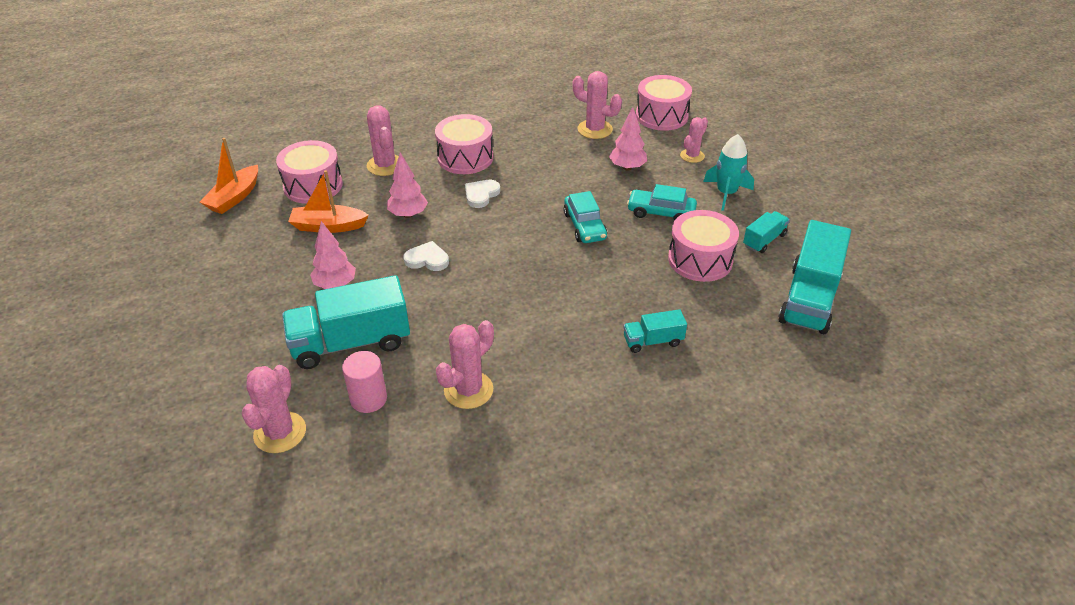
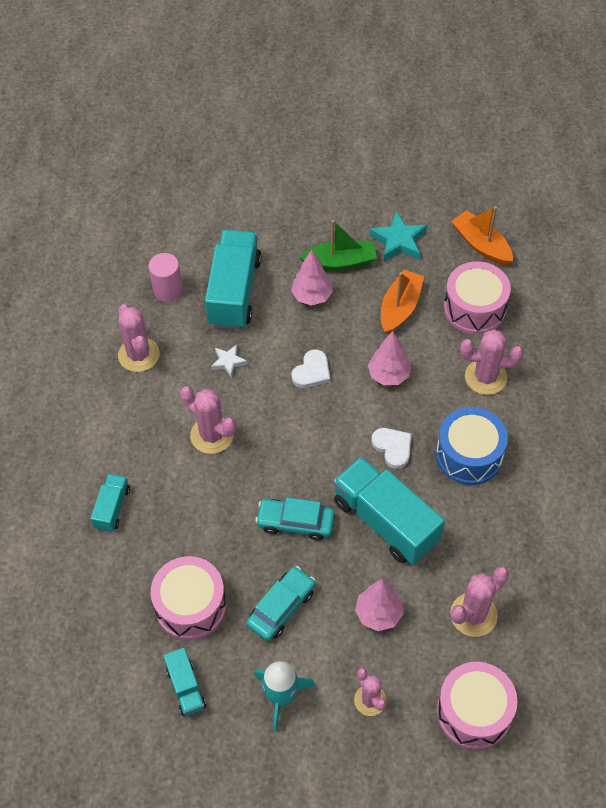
camera: 115 degrees right, 15 degrees up
pink cactus [242,365,306,453] -> pink cactus moved to [180,386,236,454]
pink drum [435,114,493,174] -> blue drum [436,407,508,485]
turquoise truck [779,220,851,334] -> turquoise truck moved to [333,457,445,565]
none -> white star [211,345,247,378]
none -> green boat [299,220,377,271]
none -> turquoise star [369,211,427,261]

